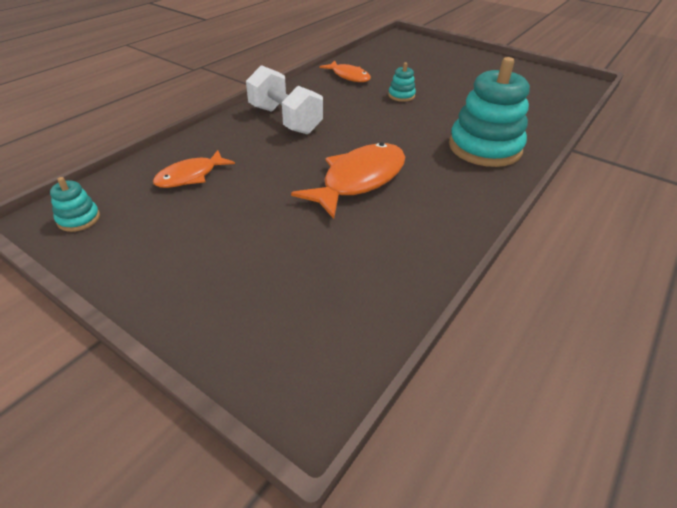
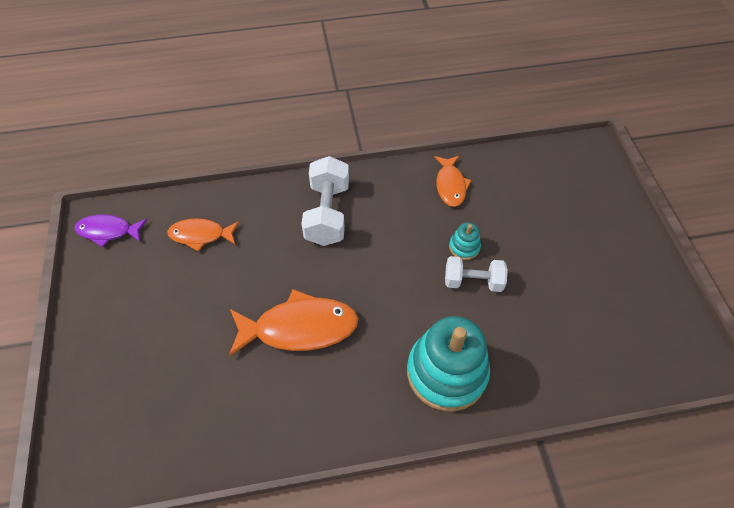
camera: 45 degrees right, 15 degrees up
turquoise stacking toy [50,177,100,232] -> purple fish [75,214,147,247]
none -> white dumbbell [445,256,508,292]

